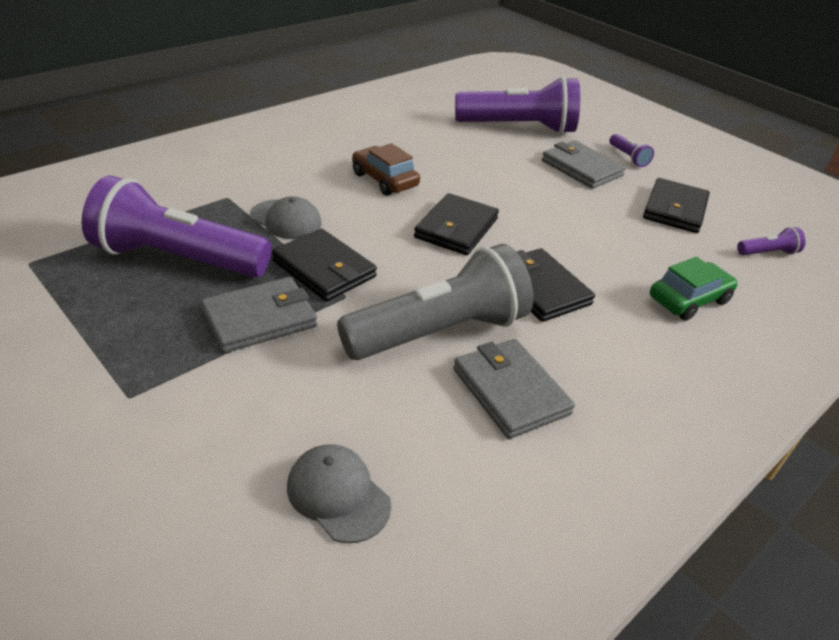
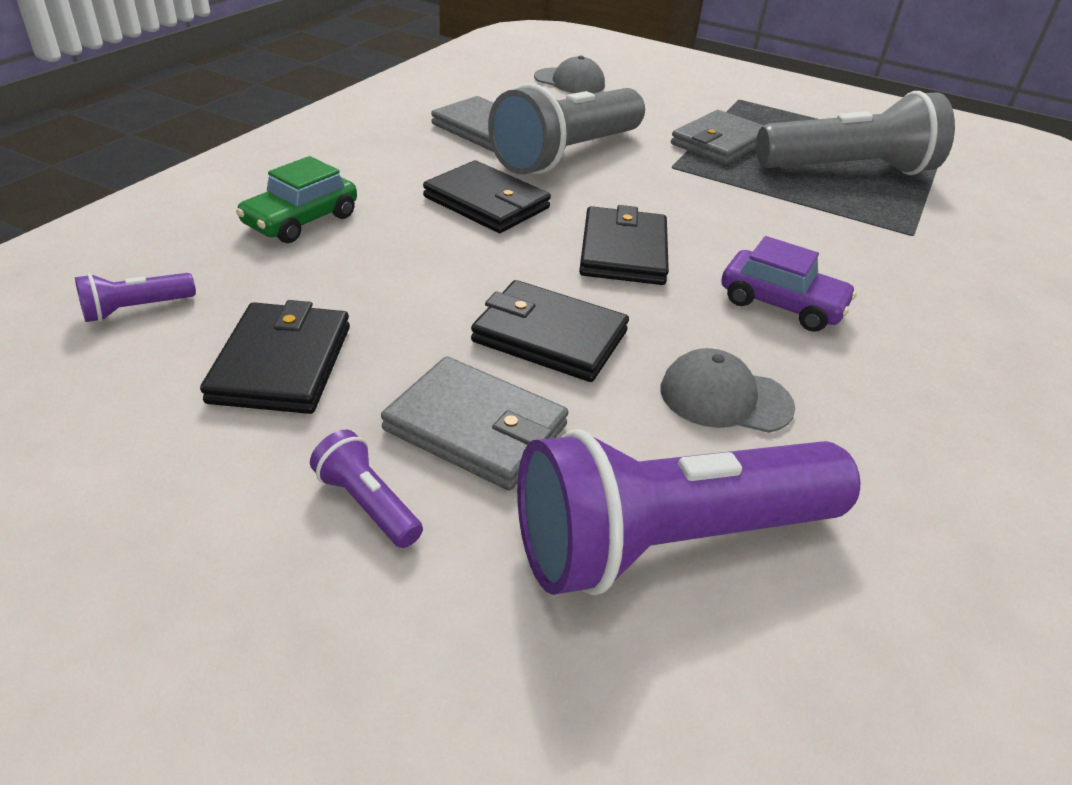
camera: 160 degrees right, 0 degrees up
purple flashlight [82,175,272,278] -> grey flashlight [756,91,955,175]
grey cap [250,196,322,239] -> grey cap moved to [660,348,795,433]
black wallet [272,229,377,302] -> black wallet moved to [471,280,629,382]
brown car [352,143,420,196] -> purple car [722,236,857,332]

